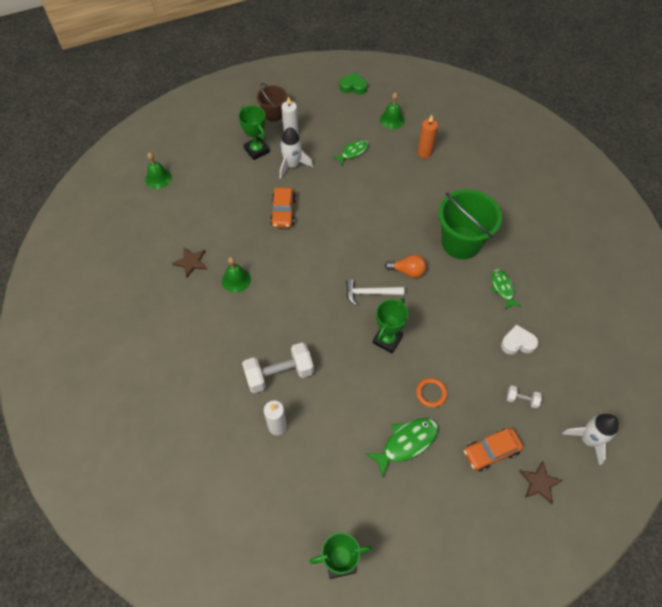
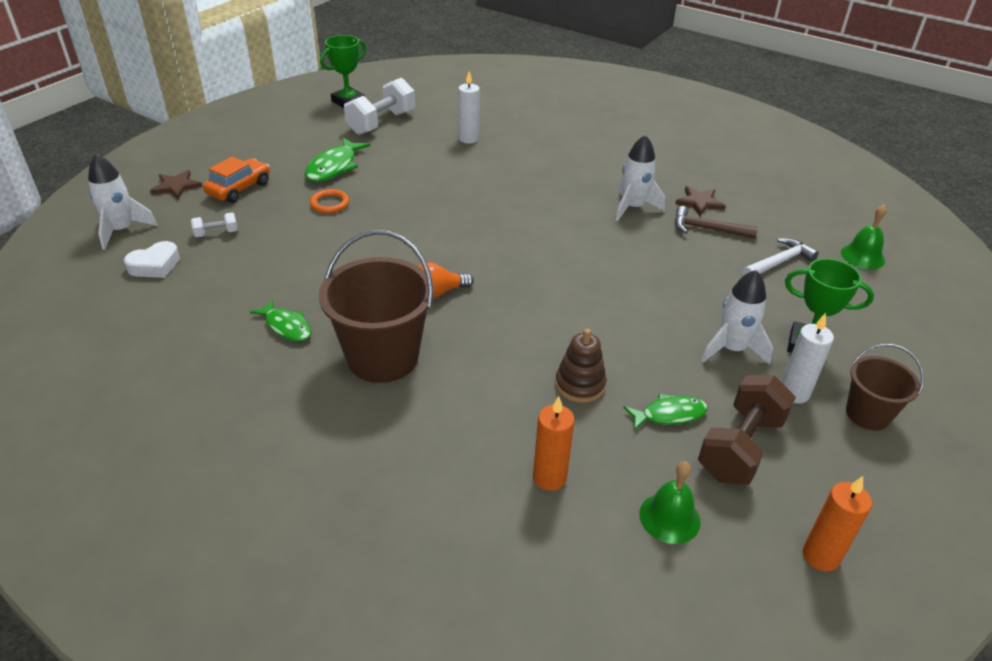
camera: 145 degrees right, 20 degrees down
green bell [222,257,251,293] -> white rocket [615,135,665,221]
white dumbbell [242,343,314,393] -> white dumbbell moved to [344,77,415,135]
orange car [270,187,296,228] -> none
green fish [332,140,369,165] -> green fish turned 120 degrees counterclockwise [623,394,708,431]
green heart [339,72,367,95] -> orange candle [803,476,872,572]
white hammer [346,279,405,306] -> white hammer moved to [742,238,819,275]
green trophy [373,298,408,353] -> none
green bucket [438,189,502,259] -> brown bucket [319,230,434,383]
white heart [501,324,539,355] -> white heart moved to [124,241,180,278]
none -> brown stacking toy [555,328,607,403]
none -> brown hammer [675,206,758,239]
none -> brown dumbbell [698,375,796,485]

